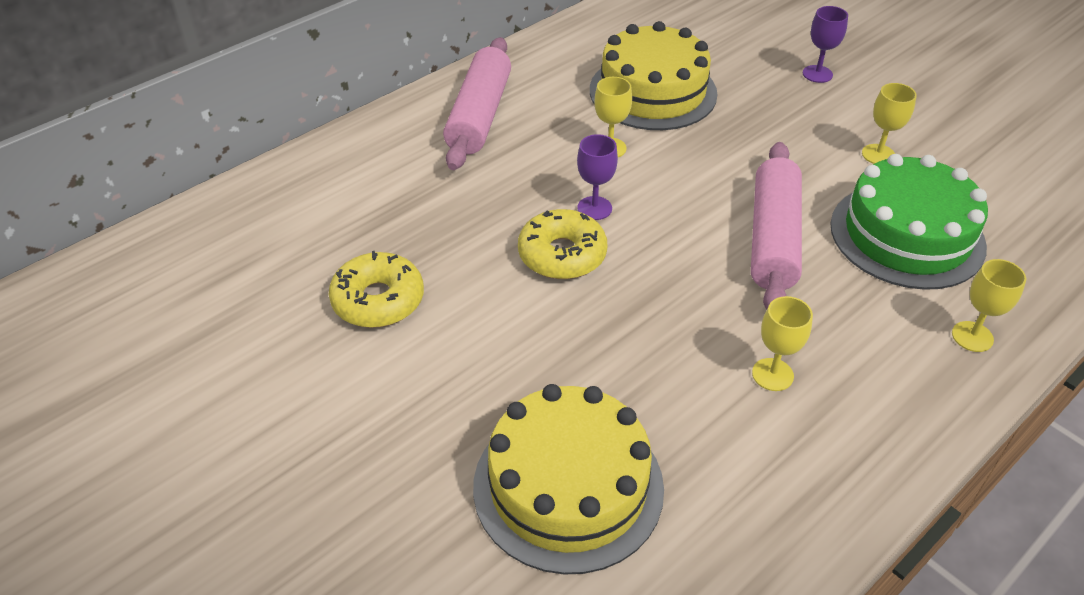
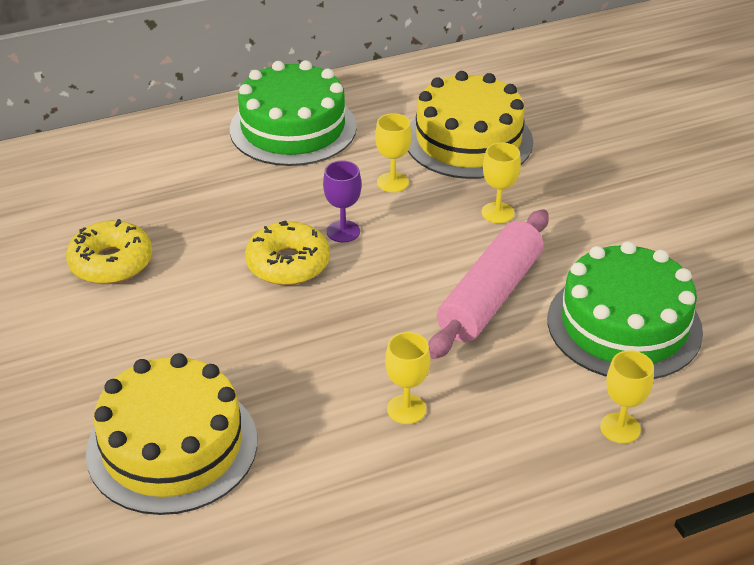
camera: 20 degrees right, 5 degrees down
pink rolling pin [443,37,511,170] -> green cake [230,60,357,166]
purple goblet [803,6,848,83] -> none
yellow goblet [862,83,917,164] -> yellow goblet moved to [481,142,521,223]

